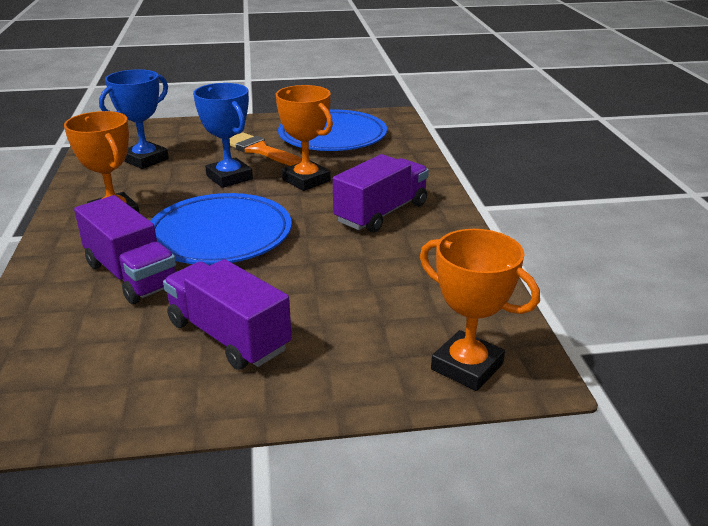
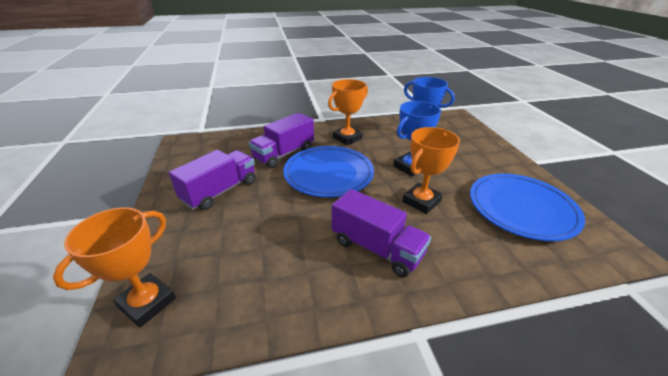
camera: 85 degrees right, 5 degrees up
orange brush [230,133,302,166] -> none

